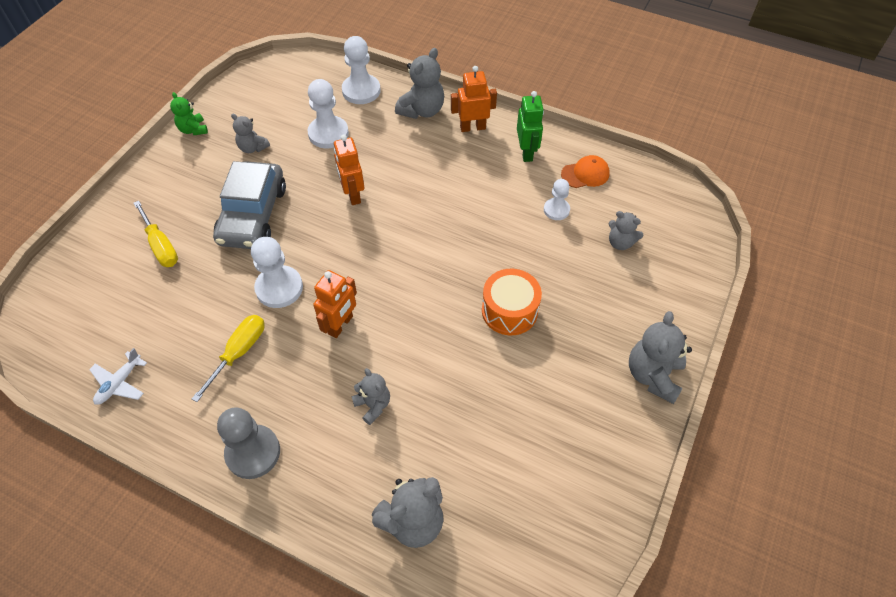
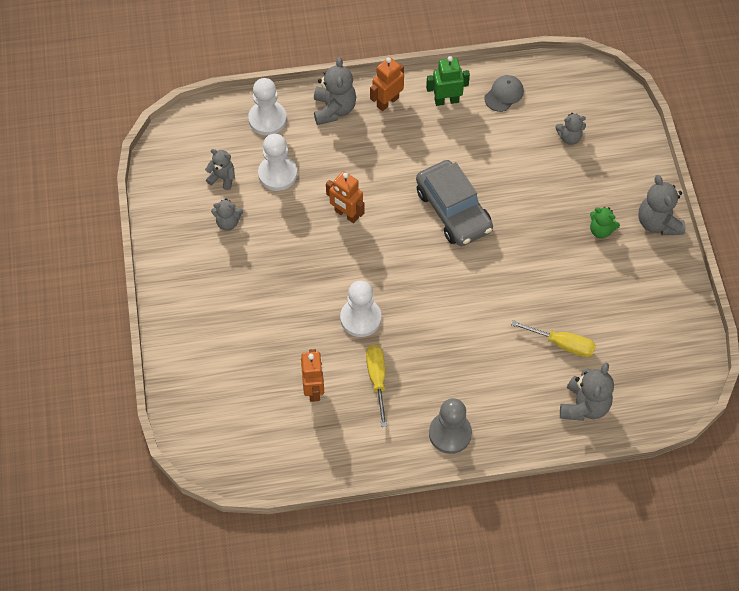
camera: 35 degrees left, 5 degrees up
white plane [89,348,147,405] -> none
yellow screwdriver [133,201,178,267] -> yellow screwdriver moved to [511,320,596,357]
green teddy bear [170,92,208,135] -> green teddy bear moved to [590,207,620,238]
grey car [213,161,286,249] -> grey car moved to [416,160,493,246]
orange robot [313,270,357,338] -> orange robot moved to [301,349,324,402]
grey teddy bear [351,368,390,425] -> grey teddy bear moved to [205,149,235,190]
orange drum [482,269,542,335] -> none
green robot [517,91,544,162] -> green robot turned 60 degrees counterclockwise [426,56,470,106]
white pawn [544,179,570,220] -> none
orange cap [561,155,610,188] -> grey cap [484,75,524,112]

